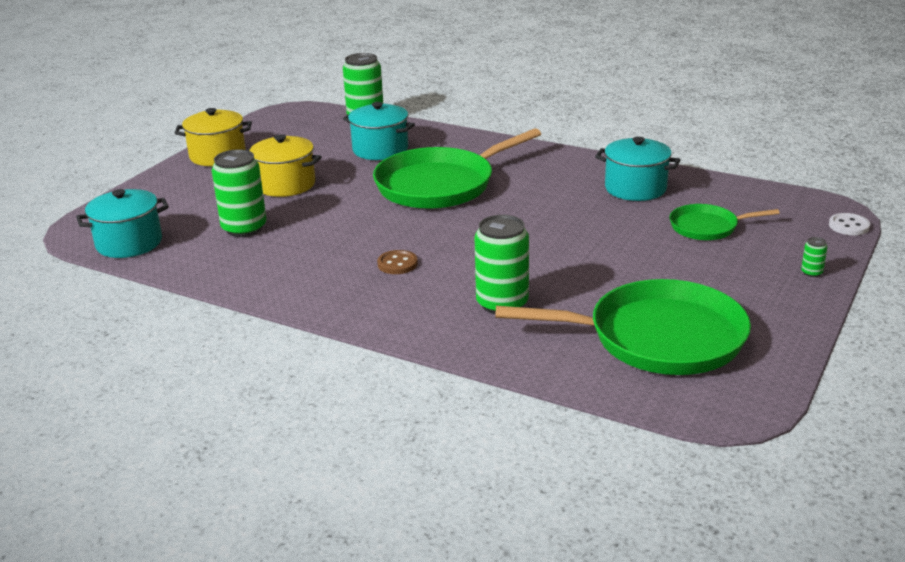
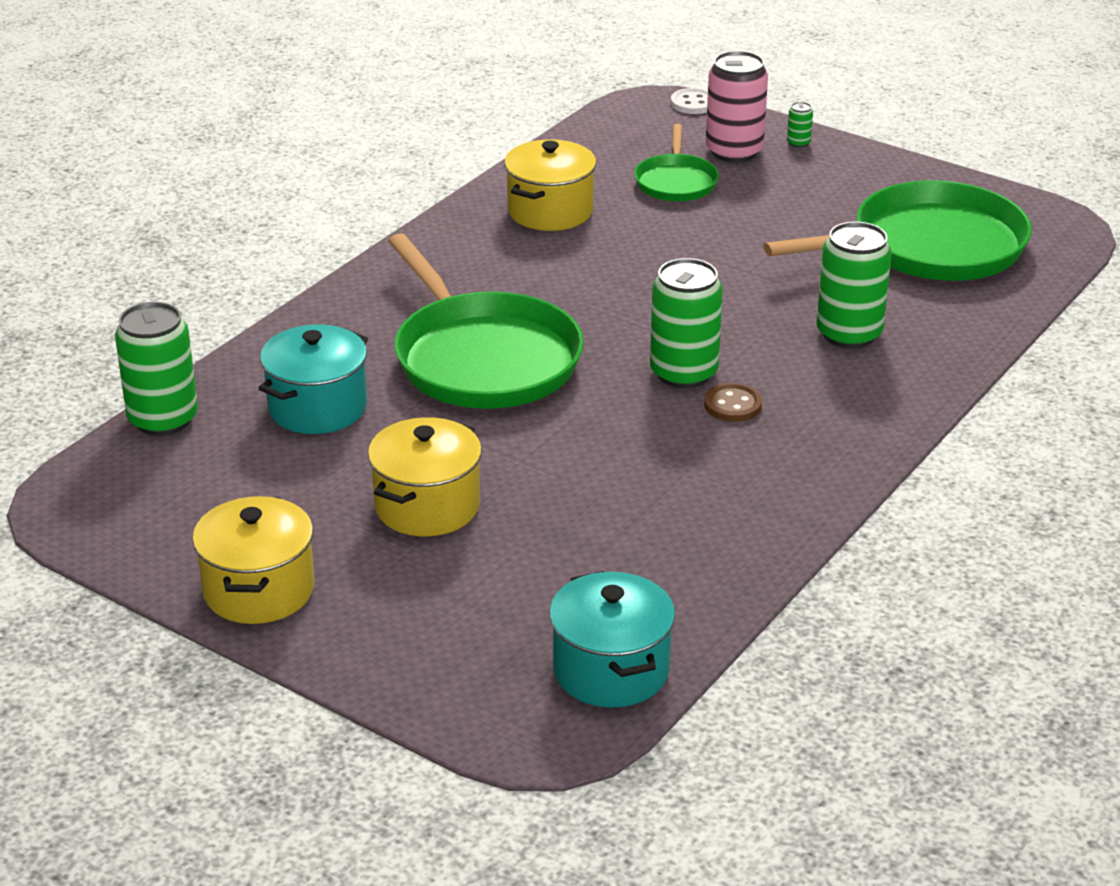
camera: 85 degrees left, 5 degrees up
green can [212,149,267,237] -> green can moved to [650,258,723,388]
green pan [495,279,751,375] -> green pan turned 60 degrees clockwise [763,180,1032,281]
turquoise pot [595,137,680,201] -> yellow pot [504,140,596,231]
none -> pink can [706,51,768,163]

